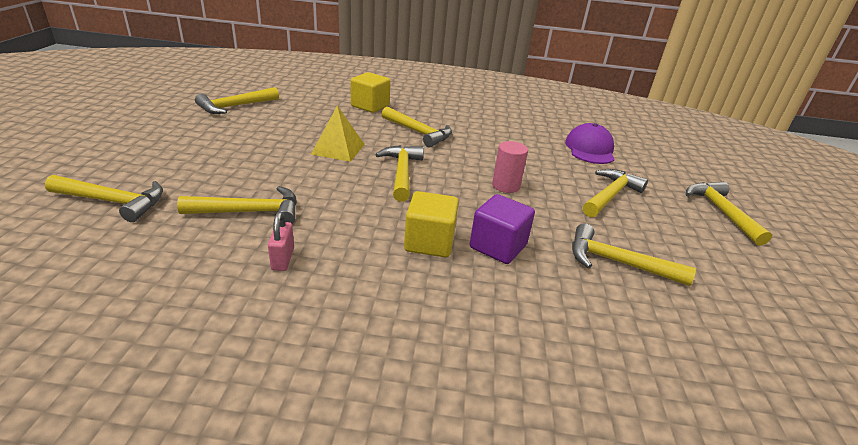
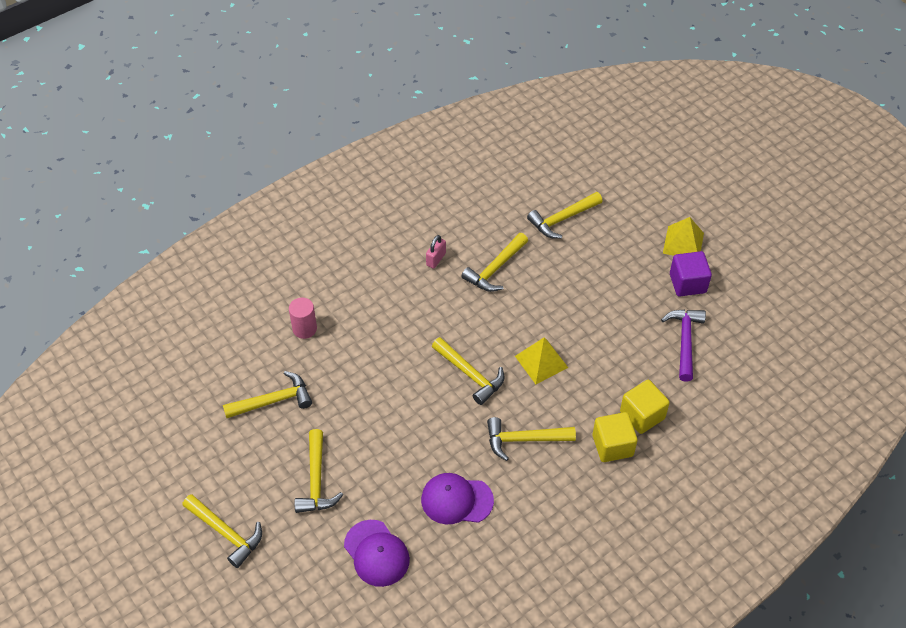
camera: 140 degrees right, 20 degrees up
yellow hammer [195,87,279,114] -> purple hammer [661,310,706,382]
pink padlock [268,212,294,271] -> pink padlock turned 75 degrees clockwise [426,235,446,269]
yellow cube [404,191,459,257] -> yellow cube moved to [620,380,670,434]
purple cube [470,194,535,264] -> purple cube moved to [670,251,712,296]
pink cylinder [492,141,528,193] -> pink cylinder moved to [289,298,317,339]
none -> purple cap [421,473,494,524]
none -> yellow pyramid [663,217,704,256]

